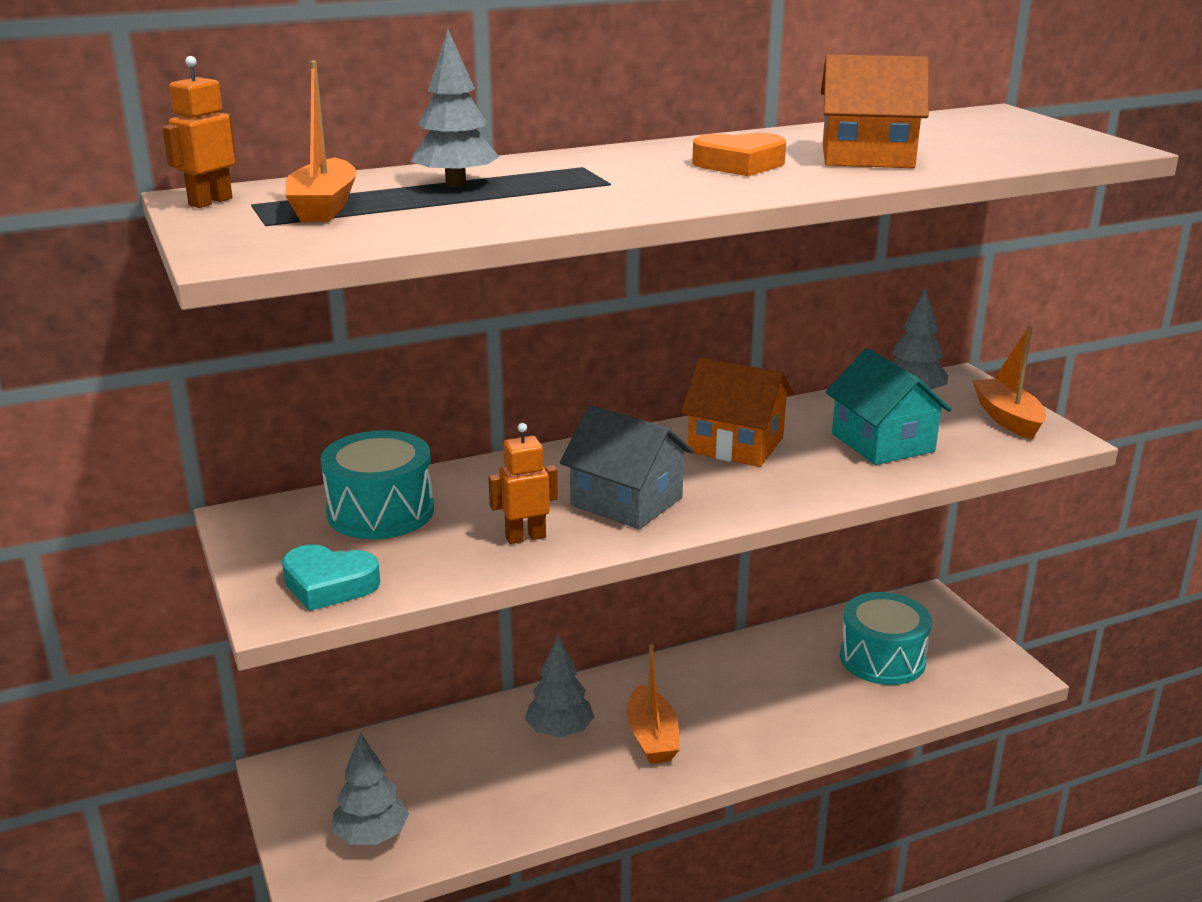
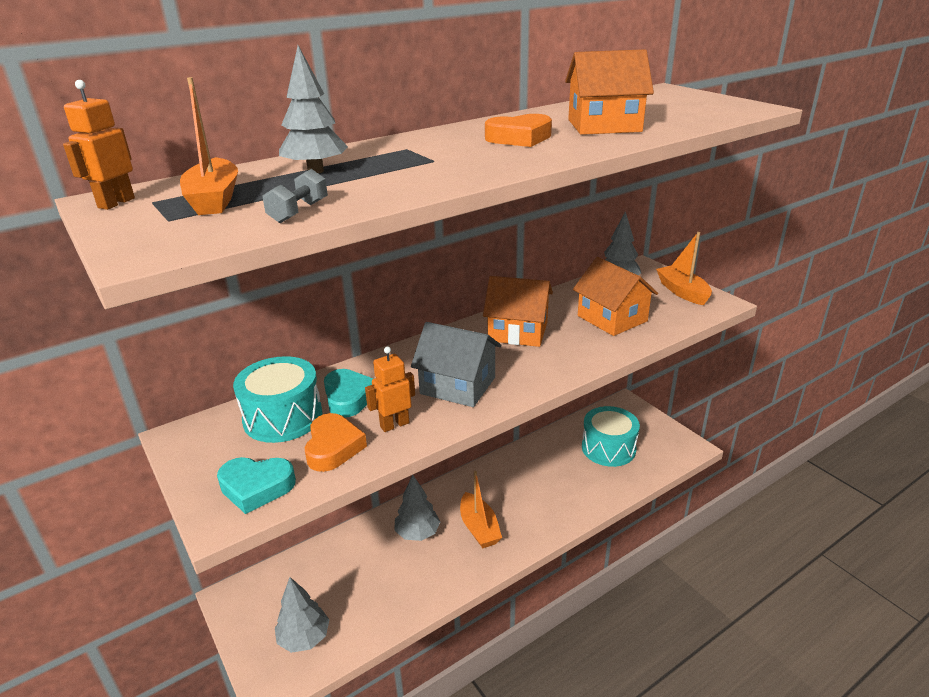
camera: 10 degrees left, 5 degrees up
turquoise house [825,348,952,465] -> orange house [573,257,658,336]
none -> grey dumbbell [263,169,328,223]
none -> orange heart [305,413,367,472]
none -> turquoise heart [324,369,373,417]

